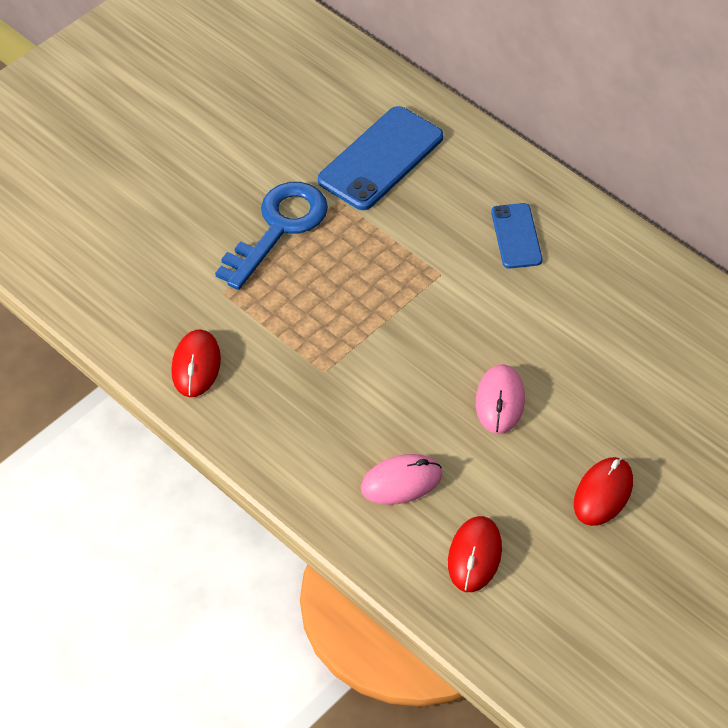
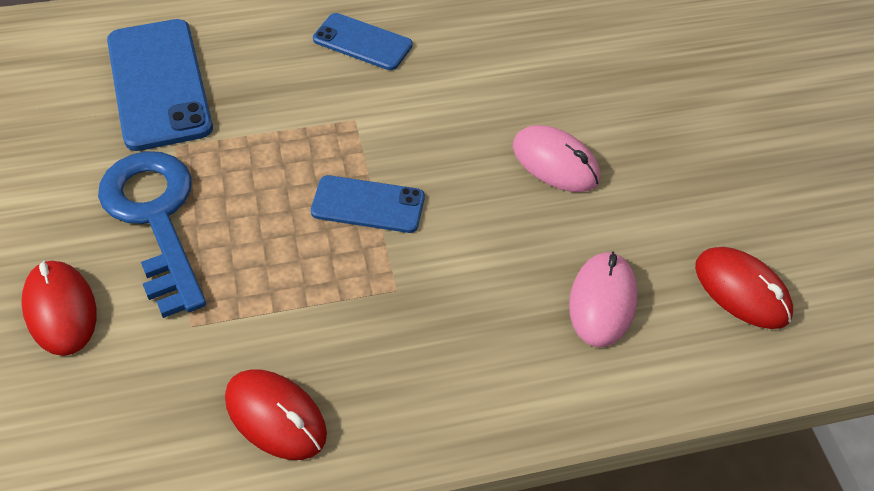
camera: 60 degrees left, 0 degrees up
red mouse [574,457,633,526] -> red mouse moved to [21,261,97,356]
none -> blue phone [311,175,425,233]

